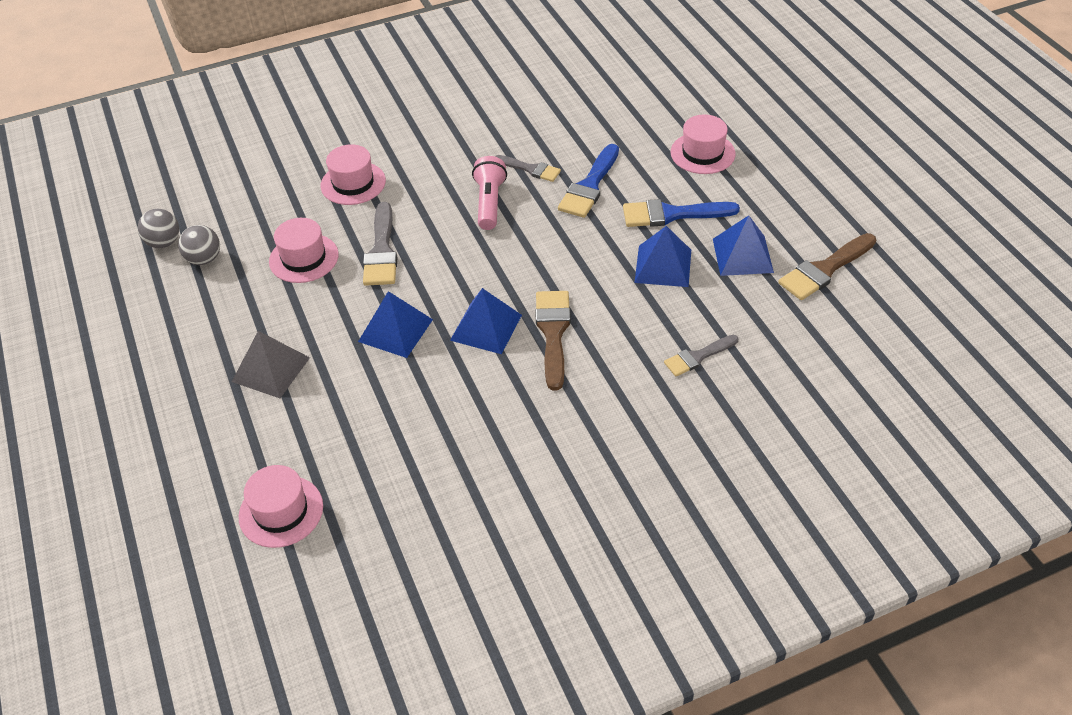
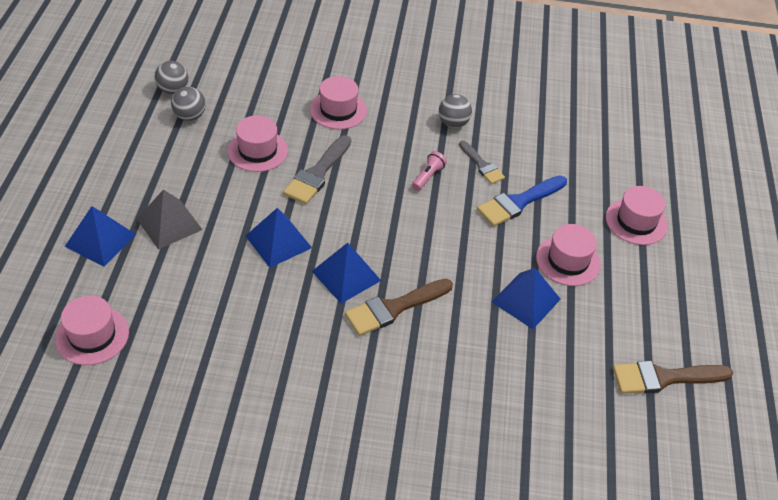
camera: 25 degrees right, 0 degrees up
pink flashlight [472,156,507,230] -> pink flashlight [412,151,447,191], size x0.63
brown brush [536,291,571,391] -> brown brush turned 150 degrees counterclockwise [345,279,453,336]
blue brush [623,199,740,227] -> pink hat [536,224,601,286]
grey brush [664,335,739,376] -> none
blue pyramid [713,215,774,276] -> blue pyramid moved to [65,206,136,267]
none -> grey ball [439,94,472,128]

